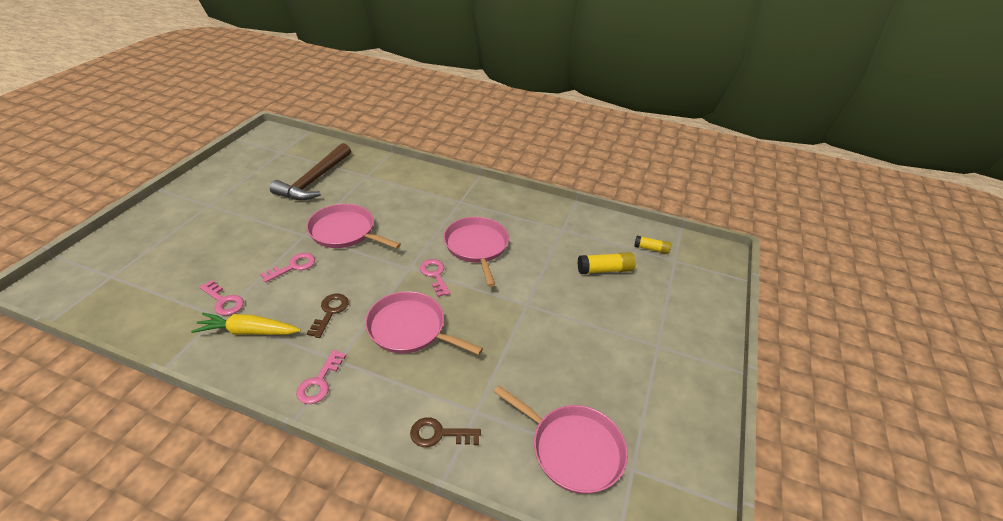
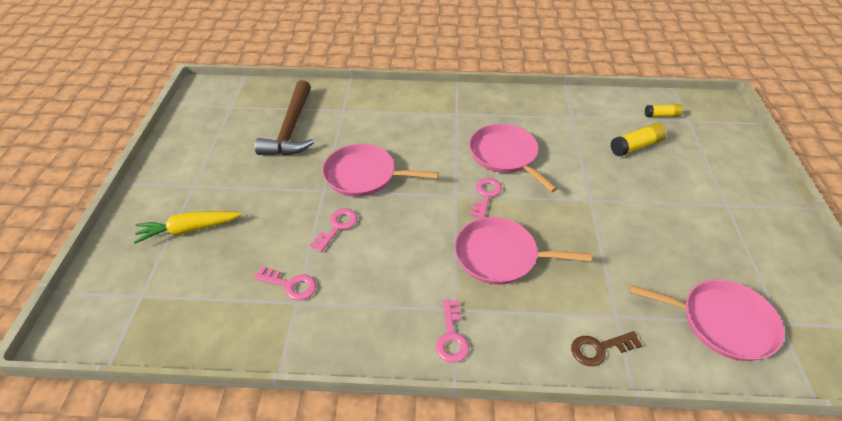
camera: 15 degrees left, 5 degrees up
yellow carrot [191,313,301,335] -> yellow carrot moved to [134,211,242,244]
brown key [307,294,349,338] -> none
pink key [420,259,451,297] -> pink key turned 60 degrees clockwise [470,178,502,219]

